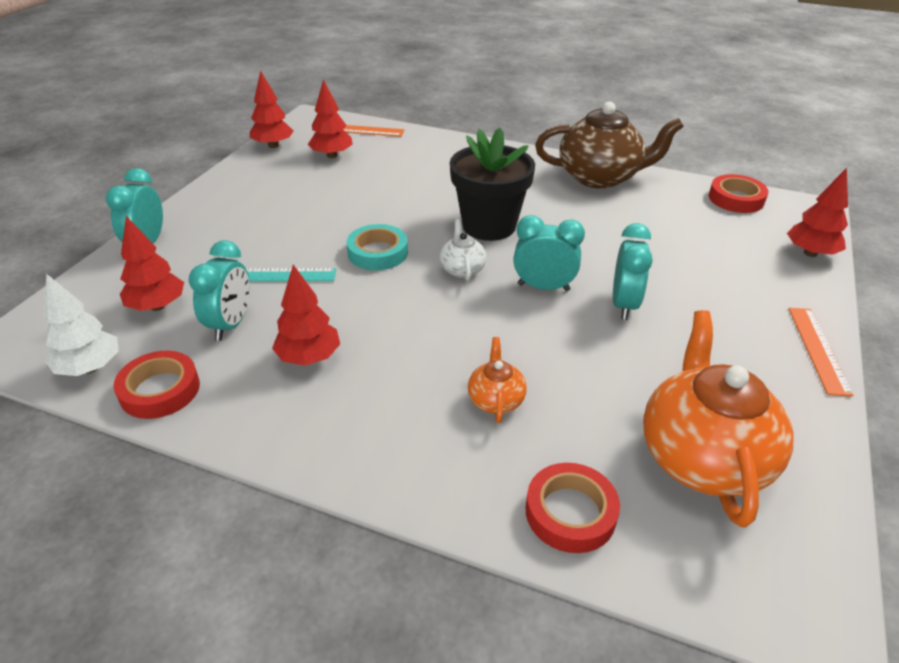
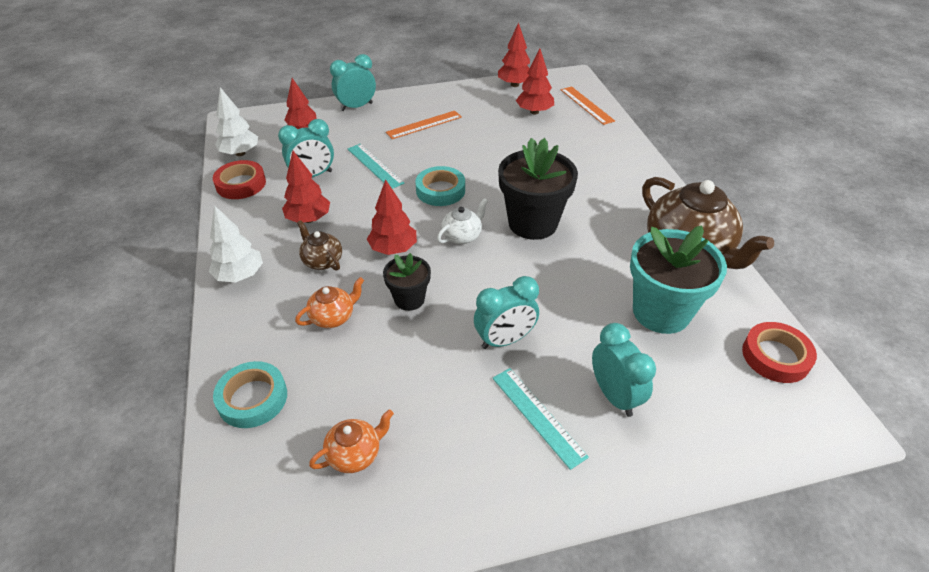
camera: 55 degrees right, 5 degrees up
turquoise clock [514,215,585,291] -> turquoise clock moved to [592,323,656,417]
red tape [526,463,620,553] -> turquoise tape [213,361,287,428]
orange teapot [643,310,793,527] -> orange teapot [309,409,394,473], size x0.46
red tree [787,168,848,257] -> red tree moved to [367,179,417,255]
orange ruler [789,308,854,397] -> orange ruler moved to [386,111,462,139]
none -> white tree [209,205,263,282]
none -> brown teapot [297,220,342,271]
none -> black flower pot [383,253,431,311]
none -> turquoise ruler [493,368,589,470]
none -> turquoise flower pot [630,225,727,334]

